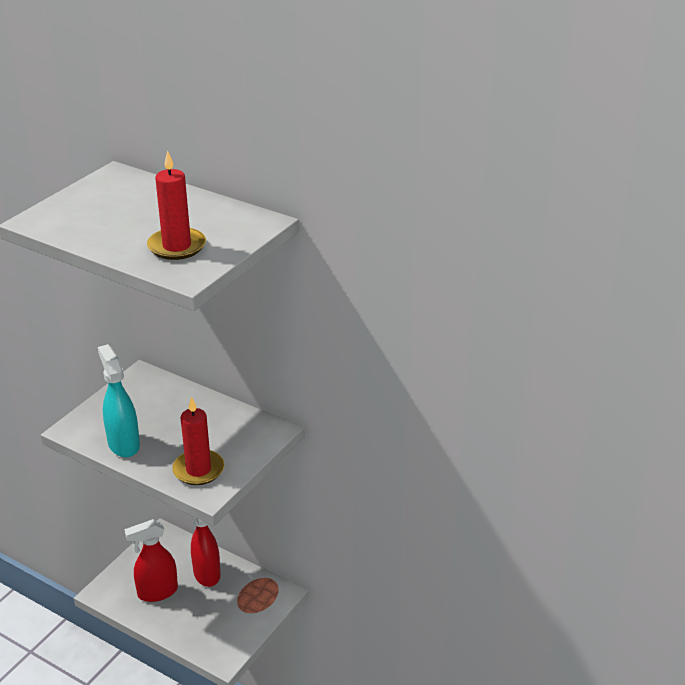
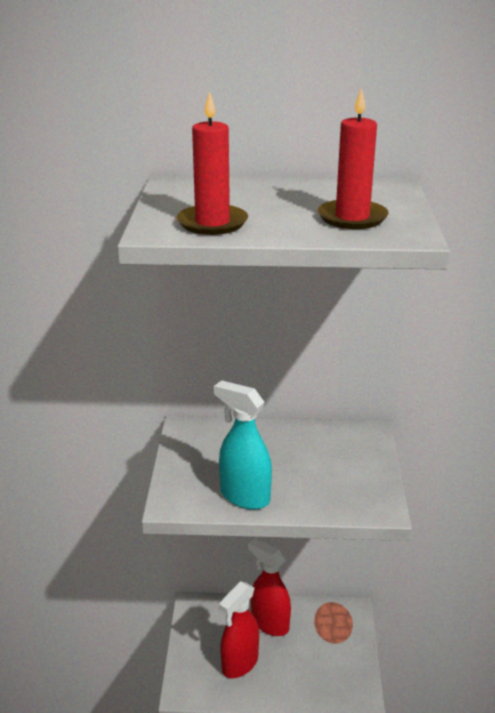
camera: 30 degrees left, 5 degrees down
red candle [172,397,224,485] -> red candle moved to [177,91,248,235]

